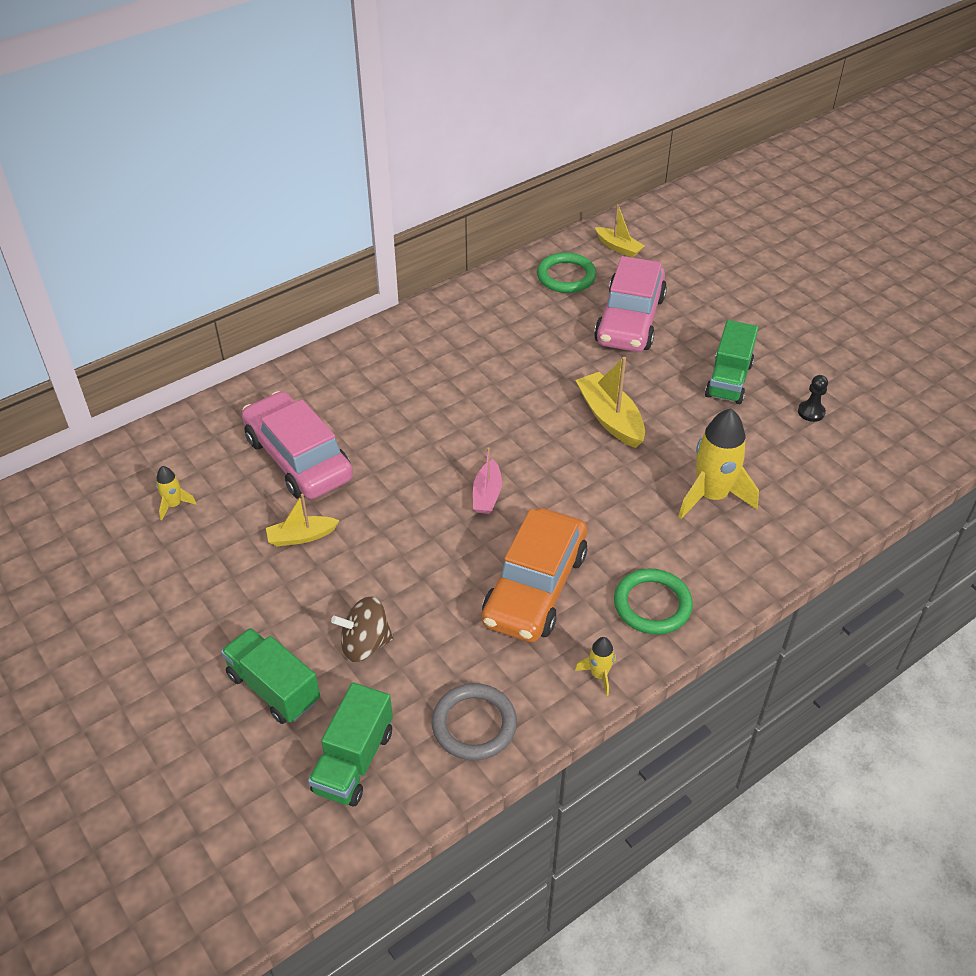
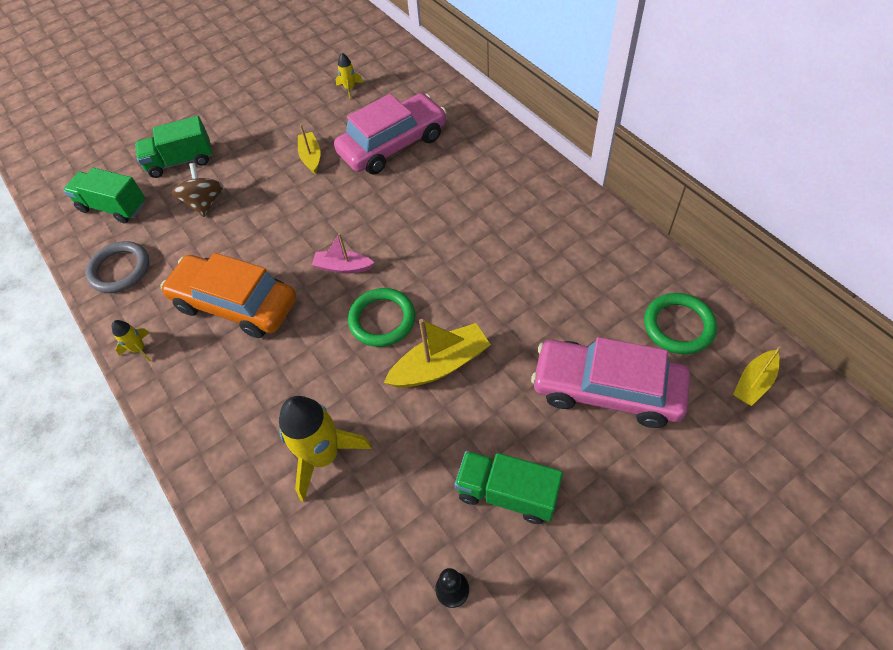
camera: 95 degrees right, 10 degrees up
green truck [221,628,320,724] -> green truck turned 150 degrees counterclockwise [135,116,213,178]
green ring [614,568,693,635] -> green ring moved to [348,288,415,347]

